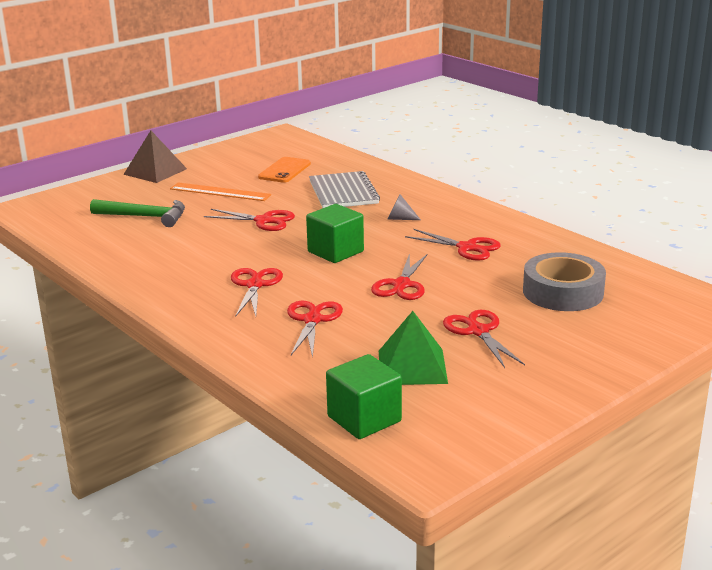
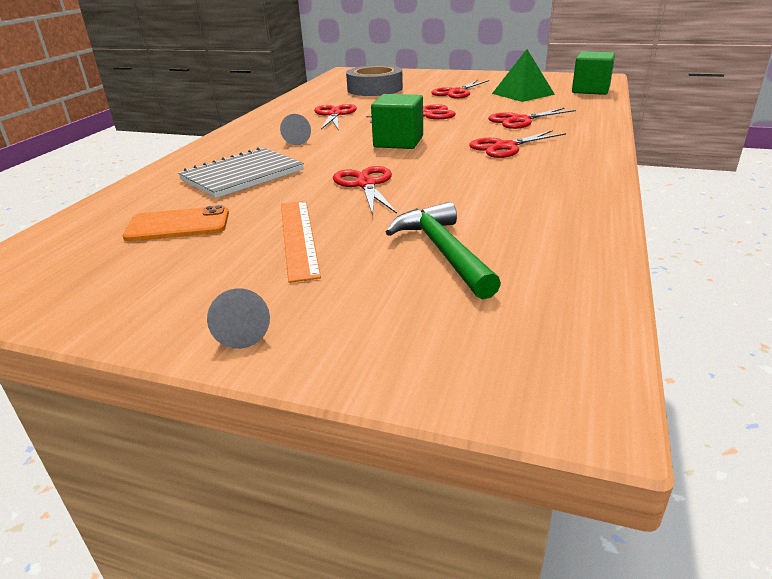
camera: 120 degrees left, 5 degrees up
brown pyramid [123,131,187,183] -> grey cone [207,288,270,349]

